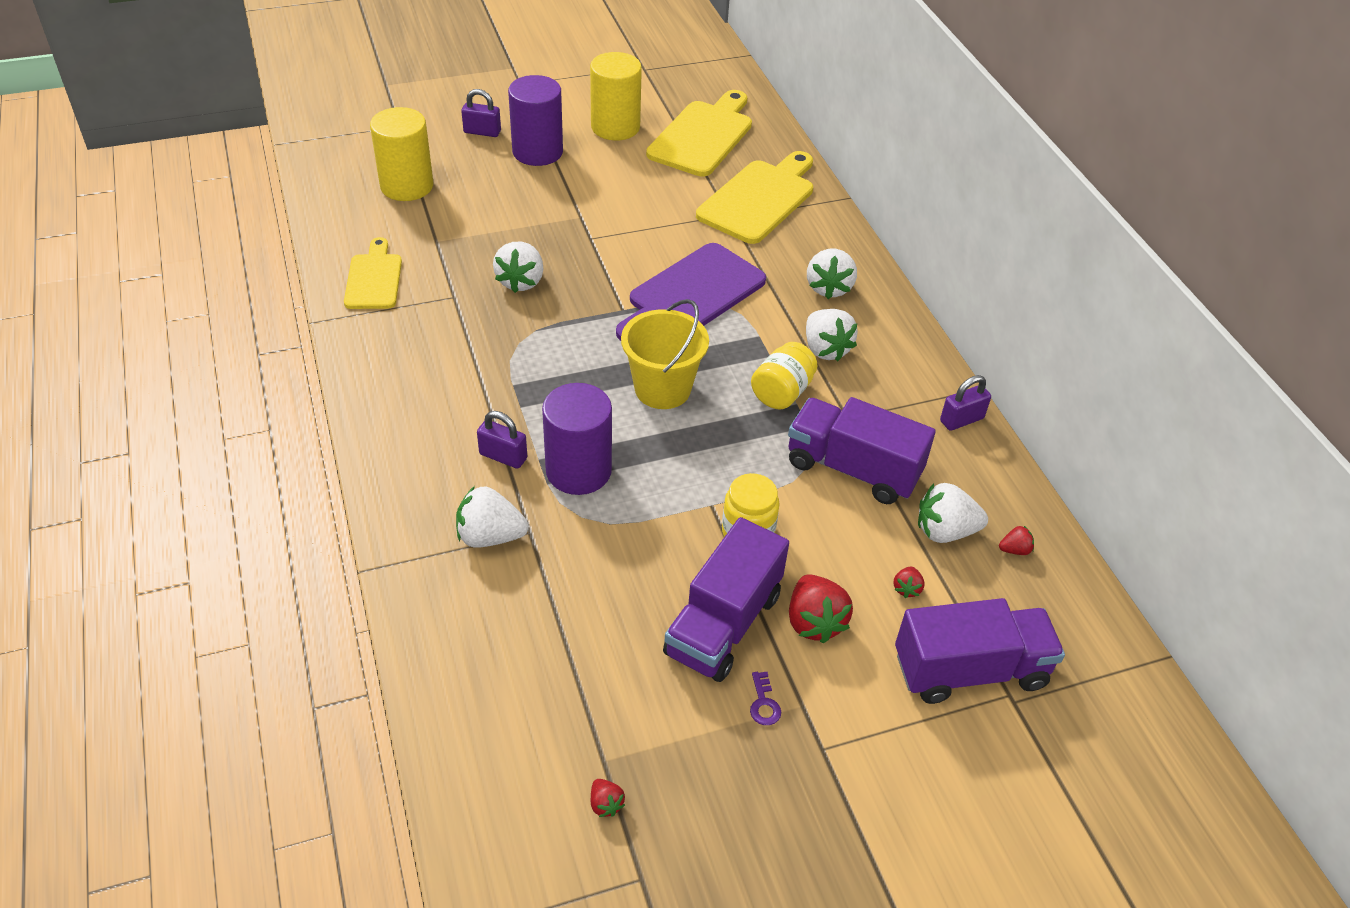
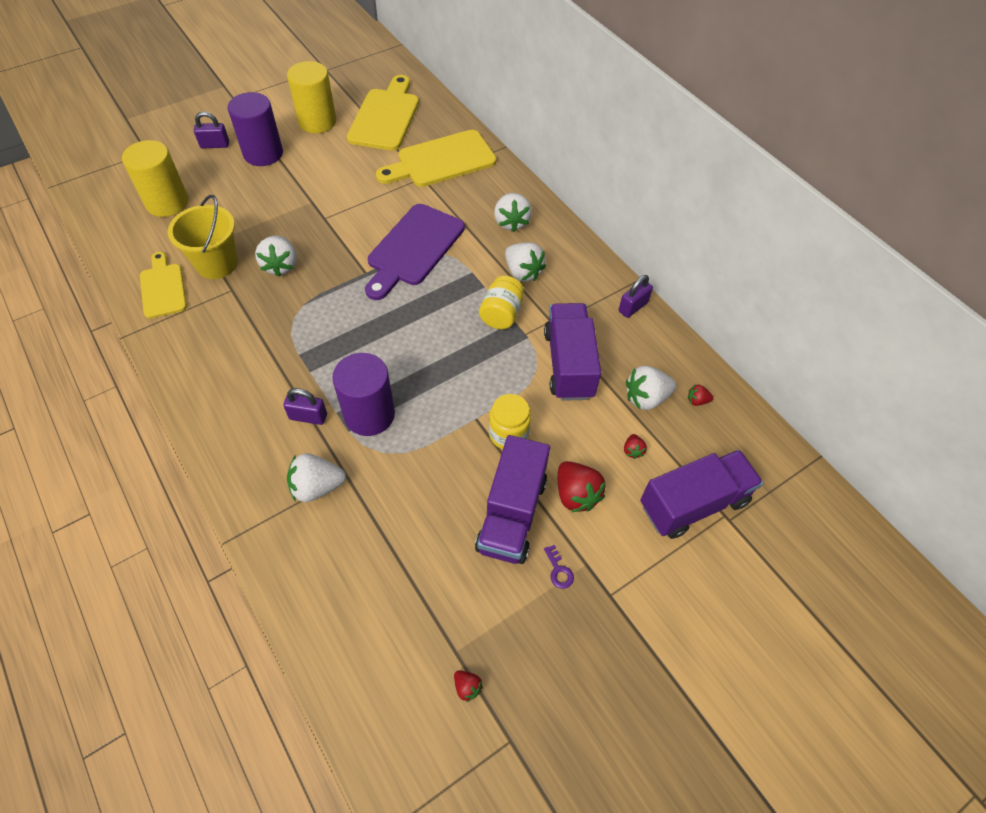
camera: 15 degrees left, 10 degrees up
yellow bucket [621,299,709,409] -> yellow bucket moved to [168,195,238,279]
yellow cutting board [696,151,813,244] -> yellow cutting board turned 135 degrees counterclockwise [376,130,497,187]
purple truck [788,397,936,504] -> purple truck turned 75 degrees clockwise [544,303,601,401]
red strawberry [999,526,1034,555] -> red strawberry turned 150 degrees counterclockwise [688,384,713,406]

